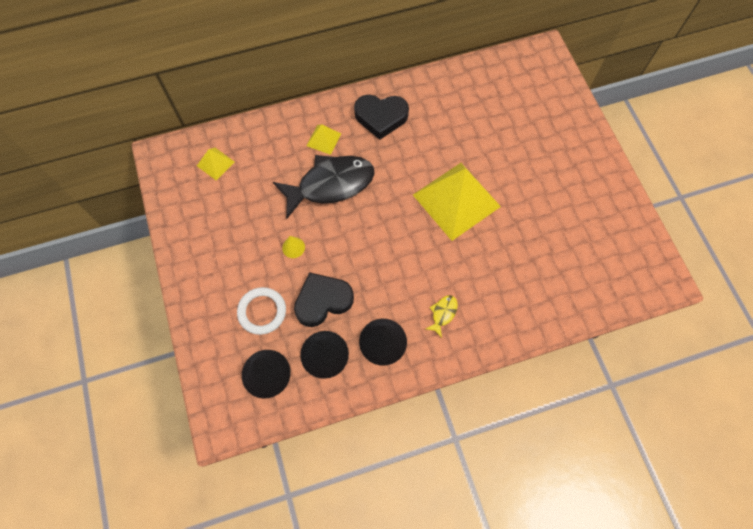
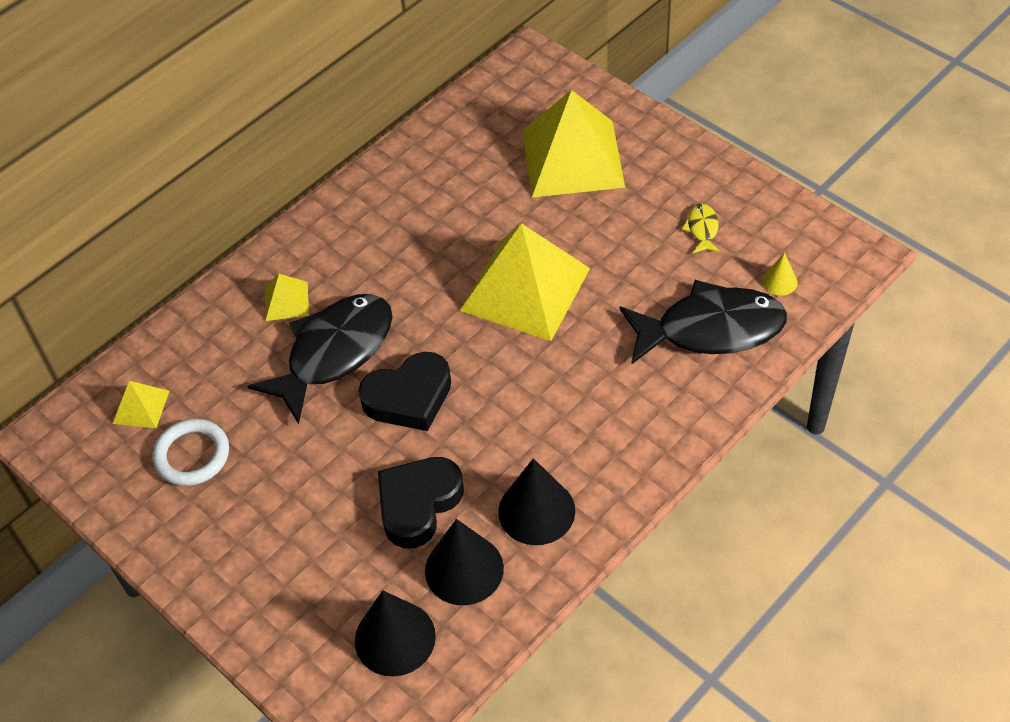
camera: 25 degrees left, 15 degrees down
white ring [237,287,286,335] -> white ring moved to [153,419,229,486]
yellow cone [282,236,305,258] -> yellow cone moved to [762,253,798,296]
black heart [354,95,409,140] -> black heart moved to [358,352,451,431]
yellow fish [426,295,458,338] -> yellow fish moved to [682,204,720,253]
none -> yellow pyramid [522,90,625,197]
none -> black fish [619,280,787,365]

